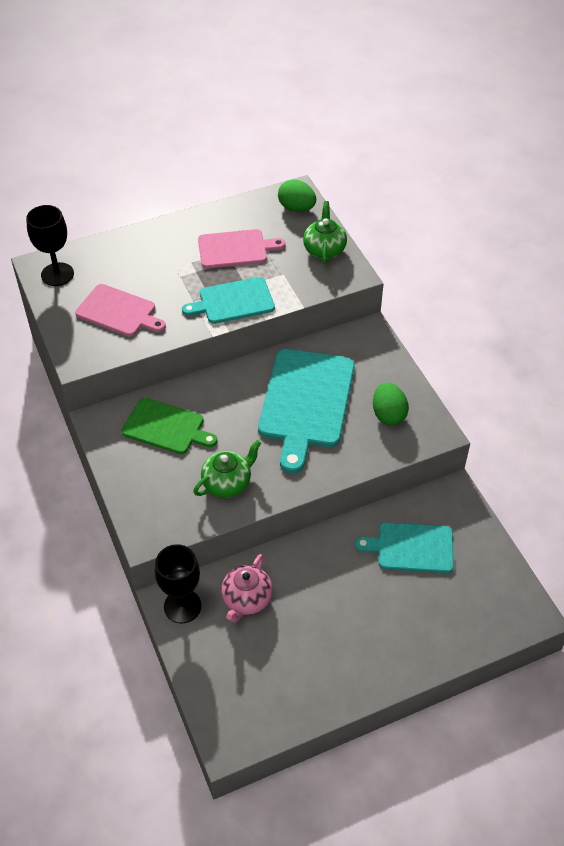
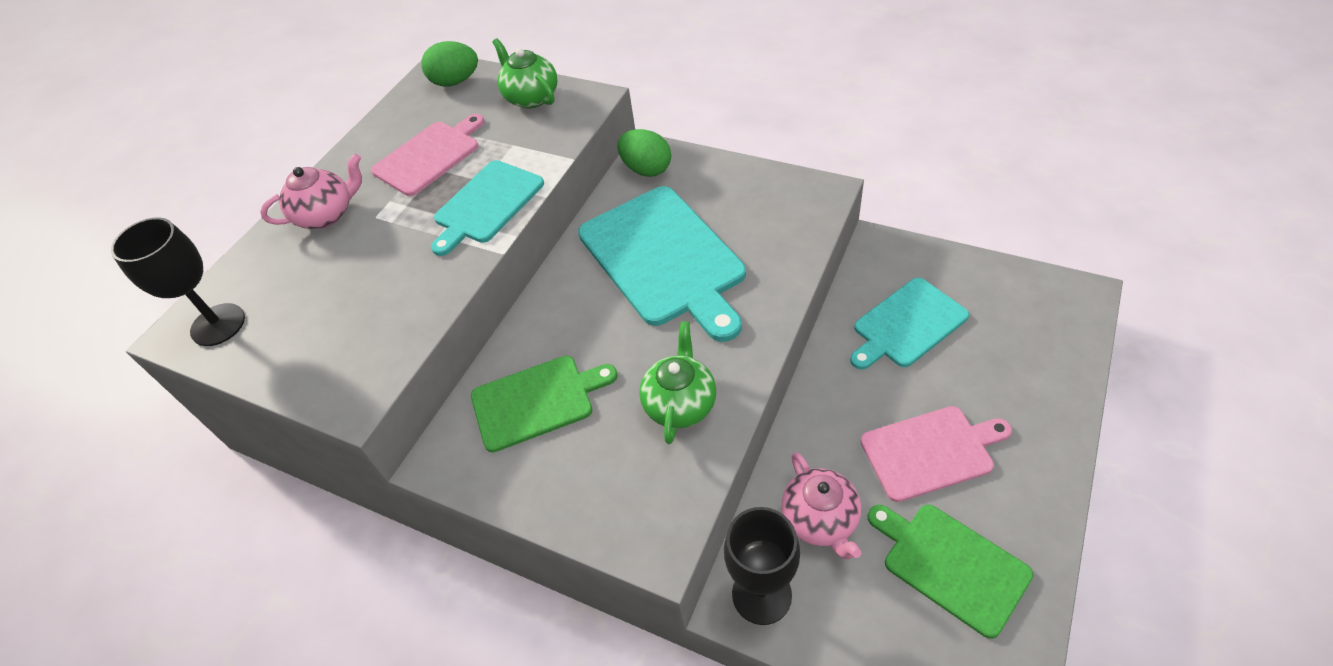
camera: 35 degrees left, 0 degrees up
pink cutting board [75,284,166,337] -> pink cutting board moved to [860,406,1012,502]
green egg [373,382,409,426] -> green egg moved to [617,129,671,177]
none -> pink teapot [260,154,362,229]
none -> green cutting board [868,505,1033,639]

